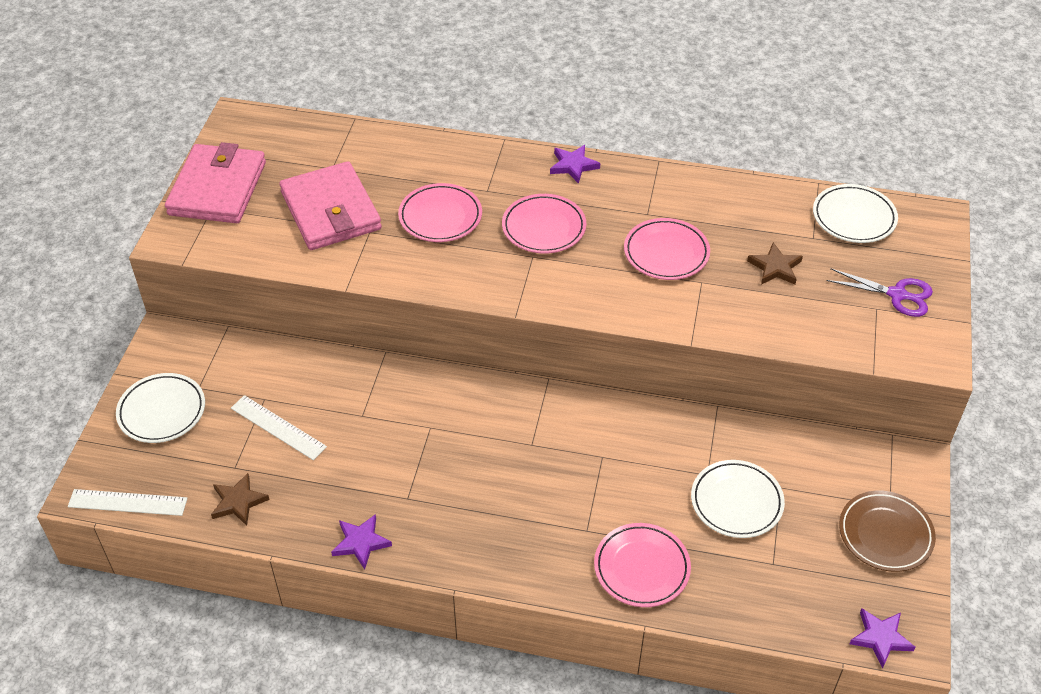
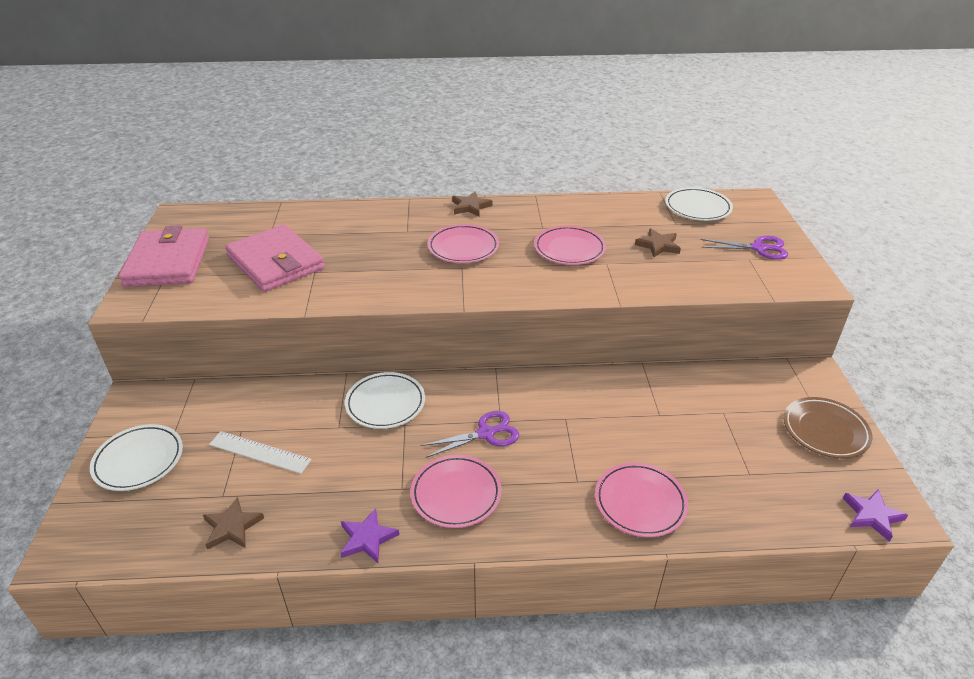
camera: 15 degrees left, 10 degrees down
white ruler [68,489,188,516] -> none
pink plate [398,183,482,242] -> pink plate moved to [410,455,502,528]
purple star [550,145,600,184] -> brown star [452,192,492,217]
white plate [691,460,785,538] -> white plate moved to [345,372,425,429]
none -> purple scissors [420,411,519,458]

